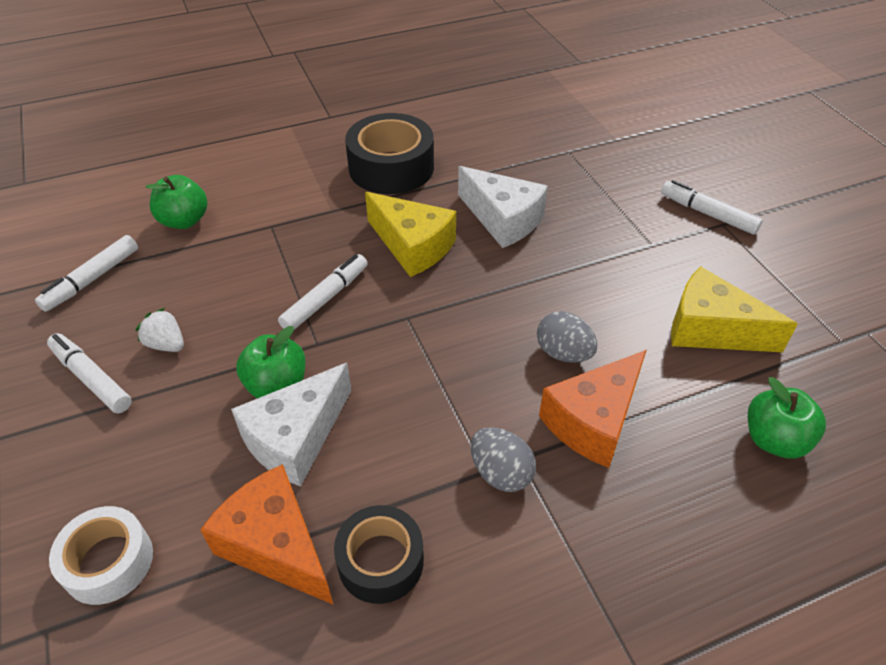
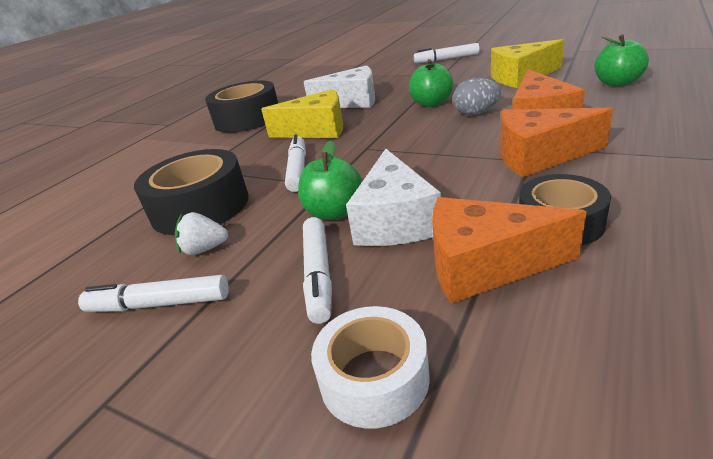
camera: 35 degrees left, 15 degrees down
white marker [35,235,138,312] -> white marker moved to [303,217,332,324]
green apple [146,175,207,229] -> green apple moved to [409,59,453,107]
grey egg [471,427,536,492] -> orange cheese [500,108,613,177]
none -> black tape [134,149,249,235]

